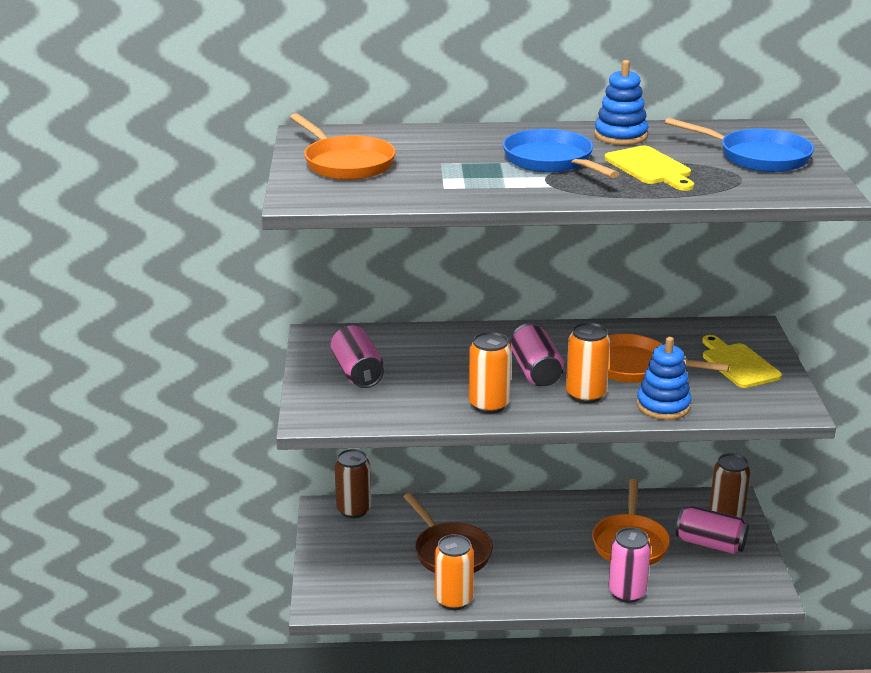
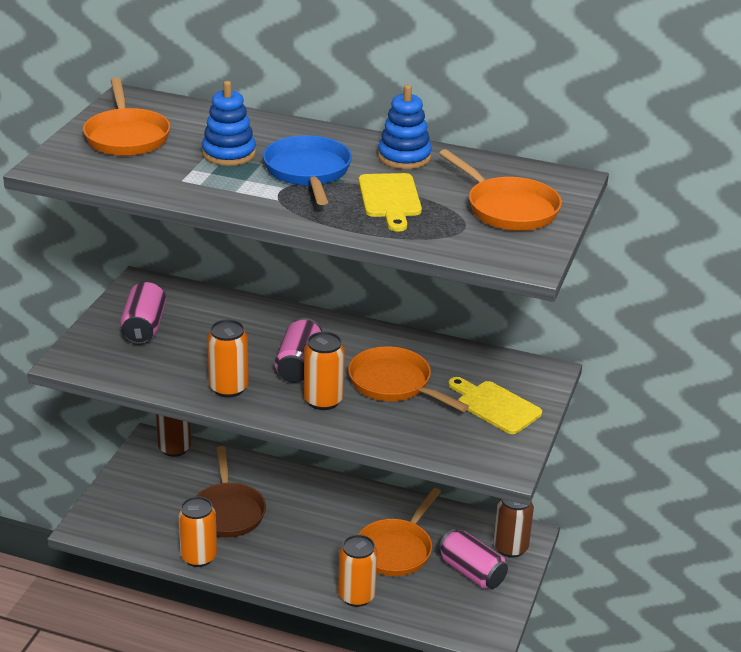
camera: 20 degrees right, 5 degrees up
pink can [608,527,651,603] -> orange can [338,535,377,607]
blue stacking toy [637,337,692,420] -> blue stacking toy moved to [202,81,256,166]
blue pan [665,118,814,172] -> orange pan [439,149,562,231]
yellow cutting board [702,335,782,388] -> yellow cutting board turned 45 degrees counterclockwise [448,377,542,434]

